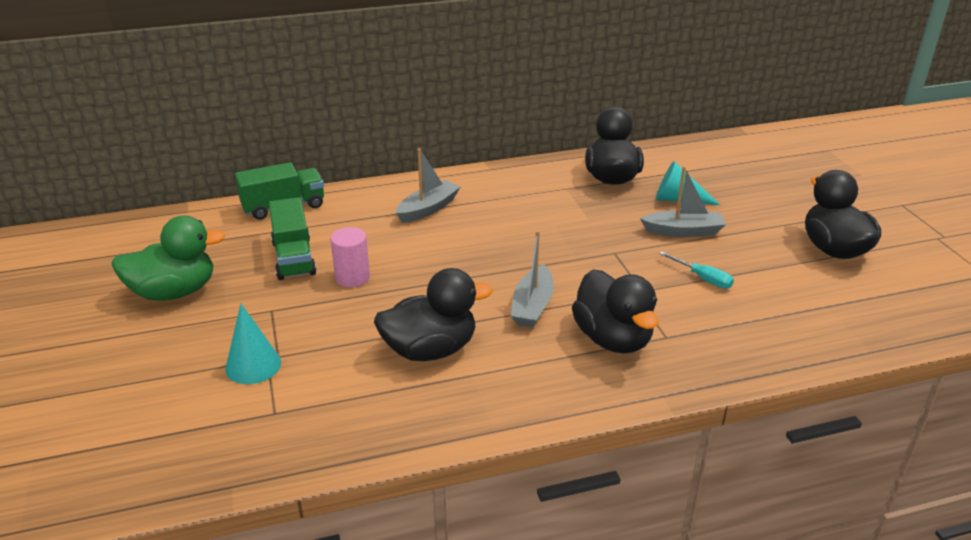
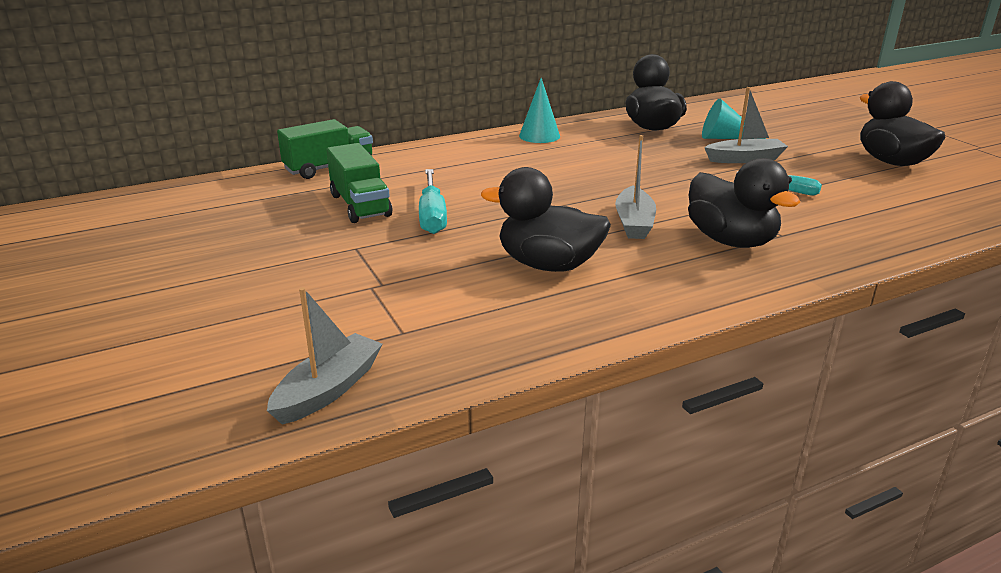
camera: 10 degrees left, 5 degrees down
green duck [111,215,225,301] -> none
turquoise cone [225,304,281,384] -> turquoise cone moved to [519,78,560,143]
pink cylinder [330,227,370,287] -> turquoise screwdriver [419,169,447,234]
black duck [374,268,493,361] -> black duck turned 135 degrees counterclockwise [481,167,611,272]
grey boat [396,148,460,223] -> grey boat moved to [267,287,382,424]

